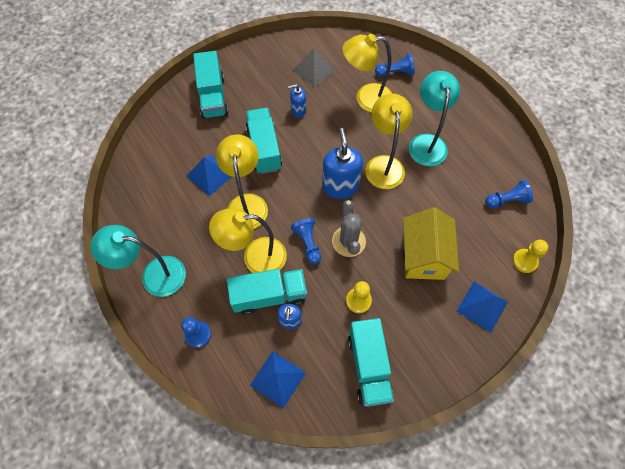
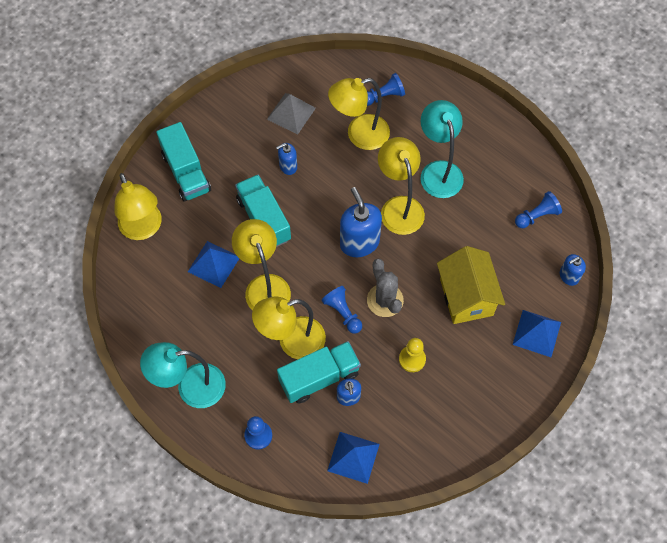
camera: 15 degrees left, 0 degrees up
turquoise truck [348,318,394,407] -> none
yellow pawn [512,240,548,273] -> blue soap dispenser [560,254,586,286]
none -> yellow lamp [114,173,162,240]

